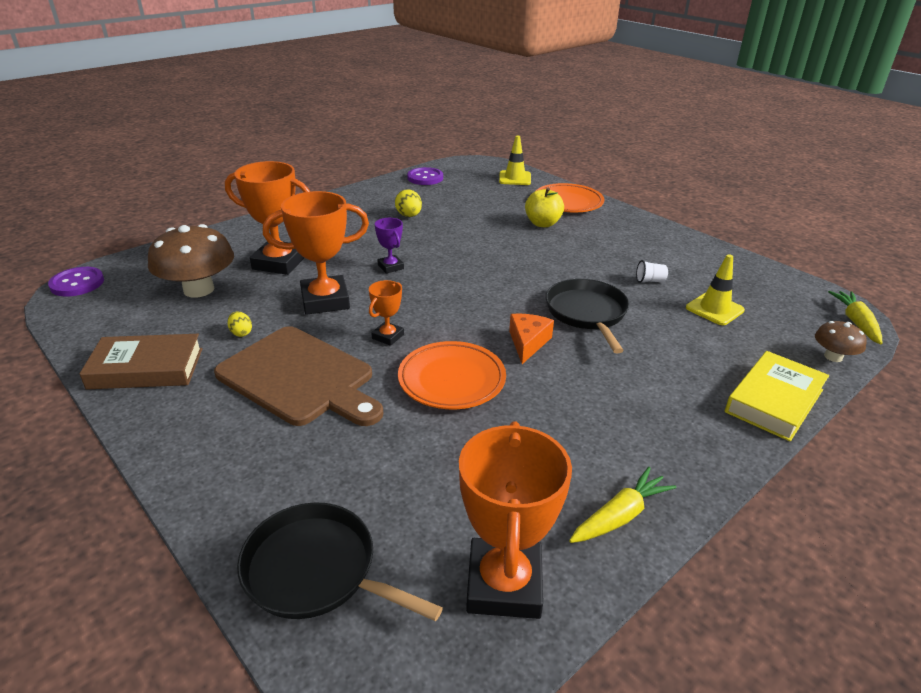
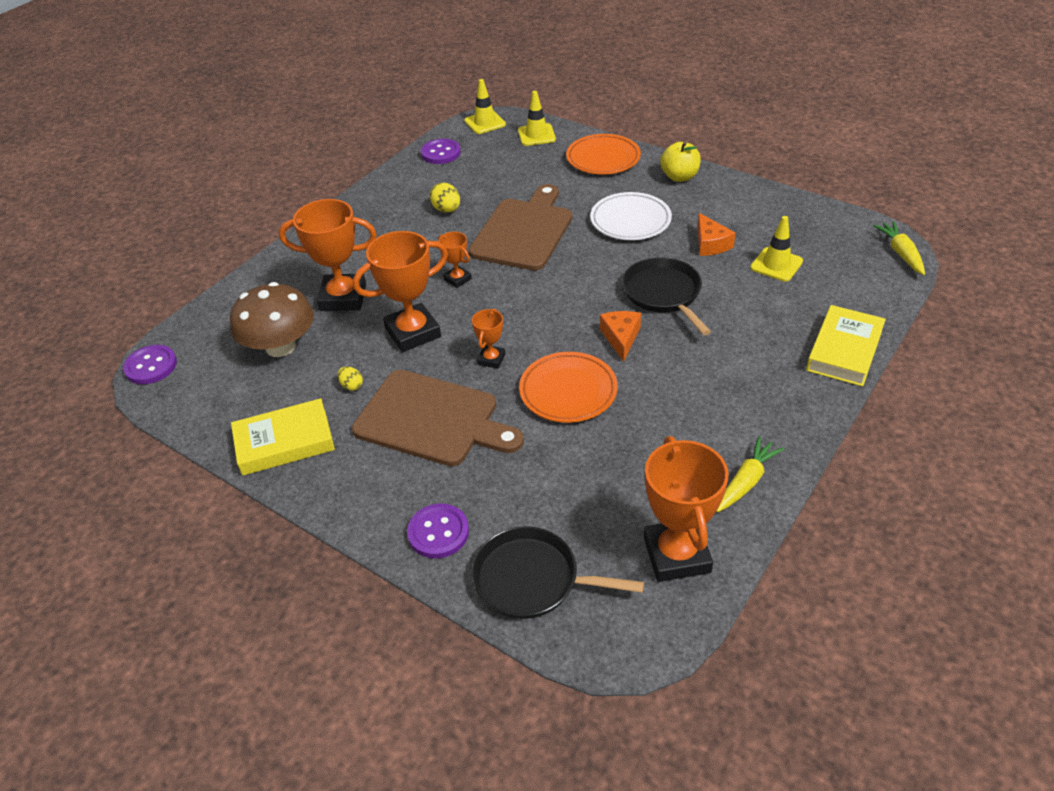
camera: 10 degrees left, 10 degrees up
brown book [79,334,202,390] -> yellow book [231,398,335,476]
purple trophy [375,218,404,274] -> orange trophy [438,232,472,288]
yellow apple [525,187,564,227] -> yellow apple moved to [660,142,701,182]
white cup [636,260,668,283] -> orange cheese [697,213,736,256]
brown mushroom [815,321,867,362] -> none
none -> purple button [407,504,469,558]
none -> yellow traffic cone [464,79,506,134]
none -> brown cutting board [468,184,572,271]
none -> white plate [590,192,672,240]

